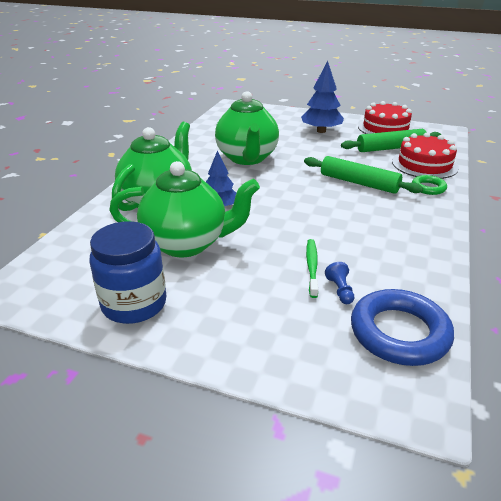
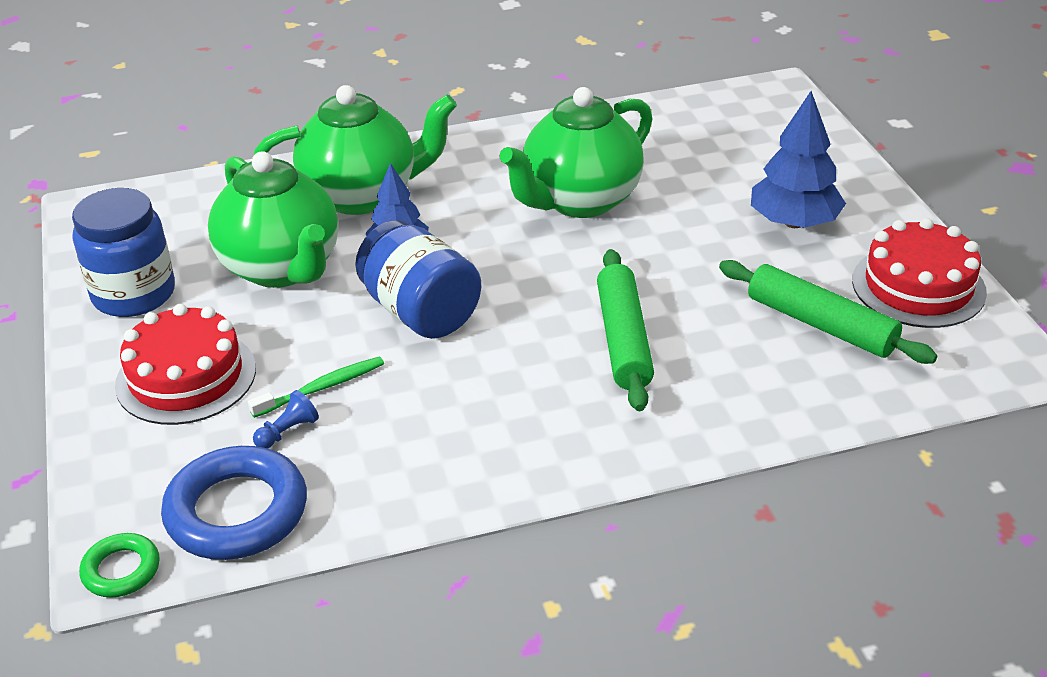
camera: 55 degrees right, 5 degrees up
red cake [392,133,459,179] -> red cake moved to [115,304,256,425]
green ring [412,175,447,195] -> green ring moved to [79,533,160,597]
none -> blue jar [355,220,481,339]

